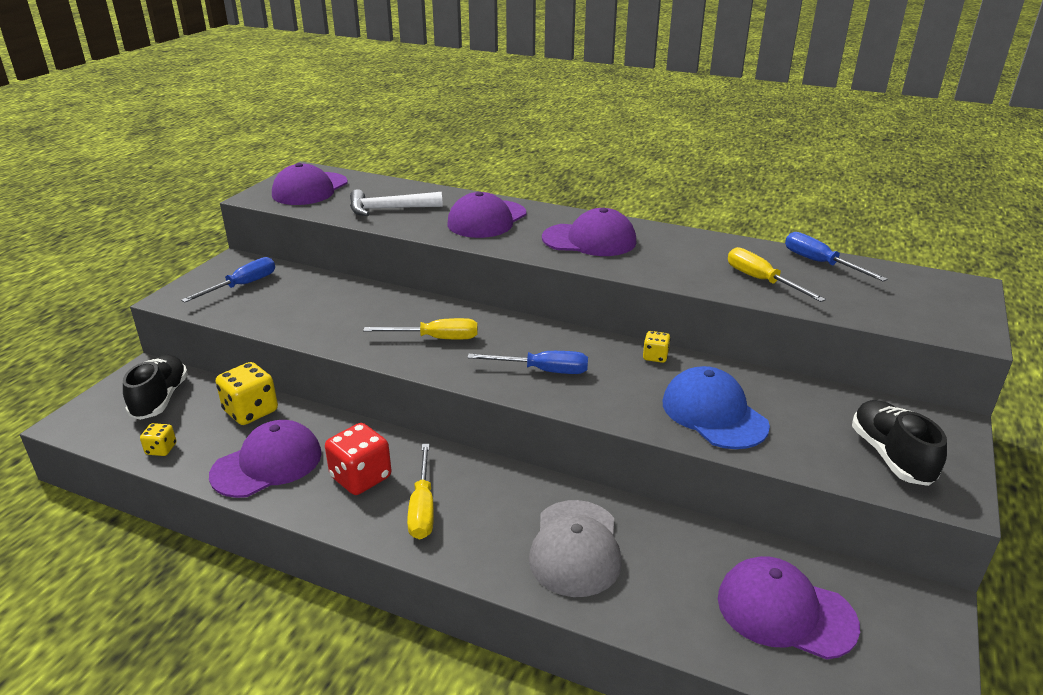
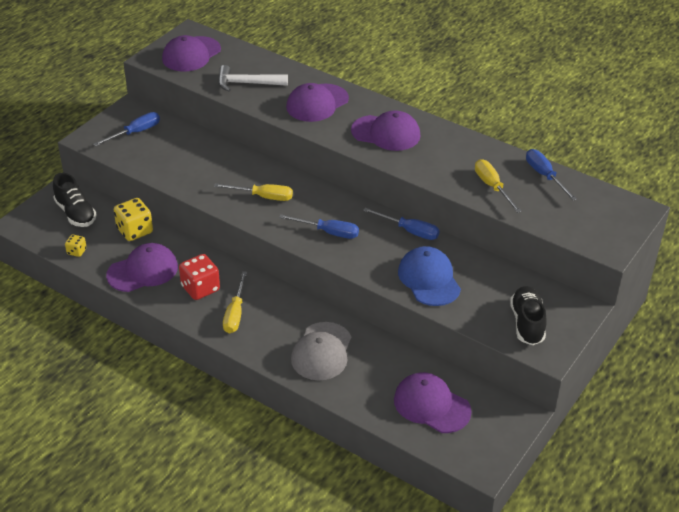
camera: 10 degrees right, 10 degrees up
black shoe [123,355,188,420] -> black shoe turned 135 degrees clockwise [53,173,97,227]
yellow dice [643,331,670,363] -> blue screwdriver [363,208,440,240]

